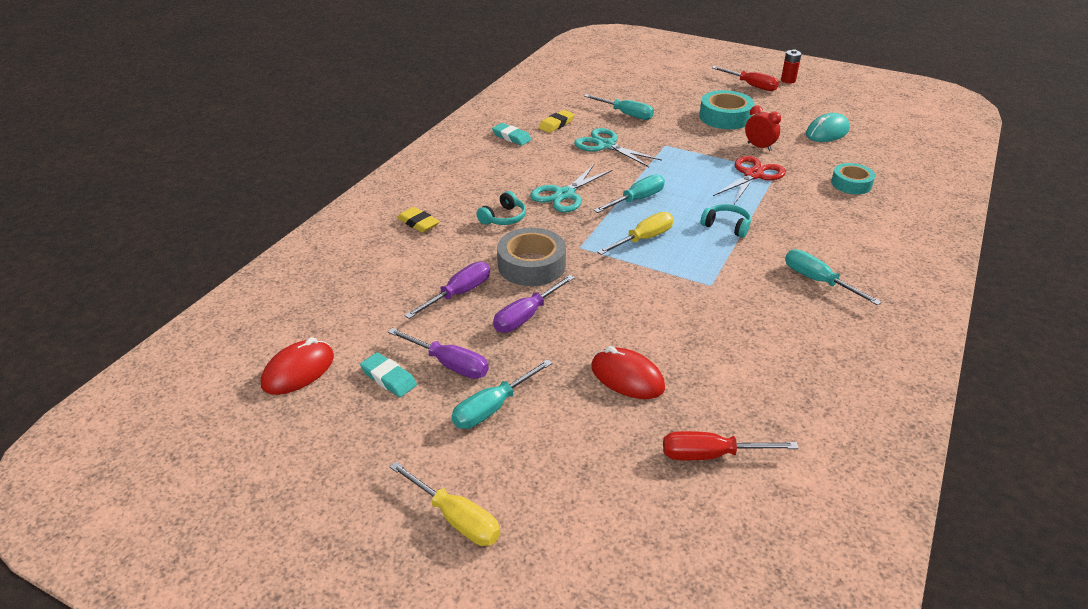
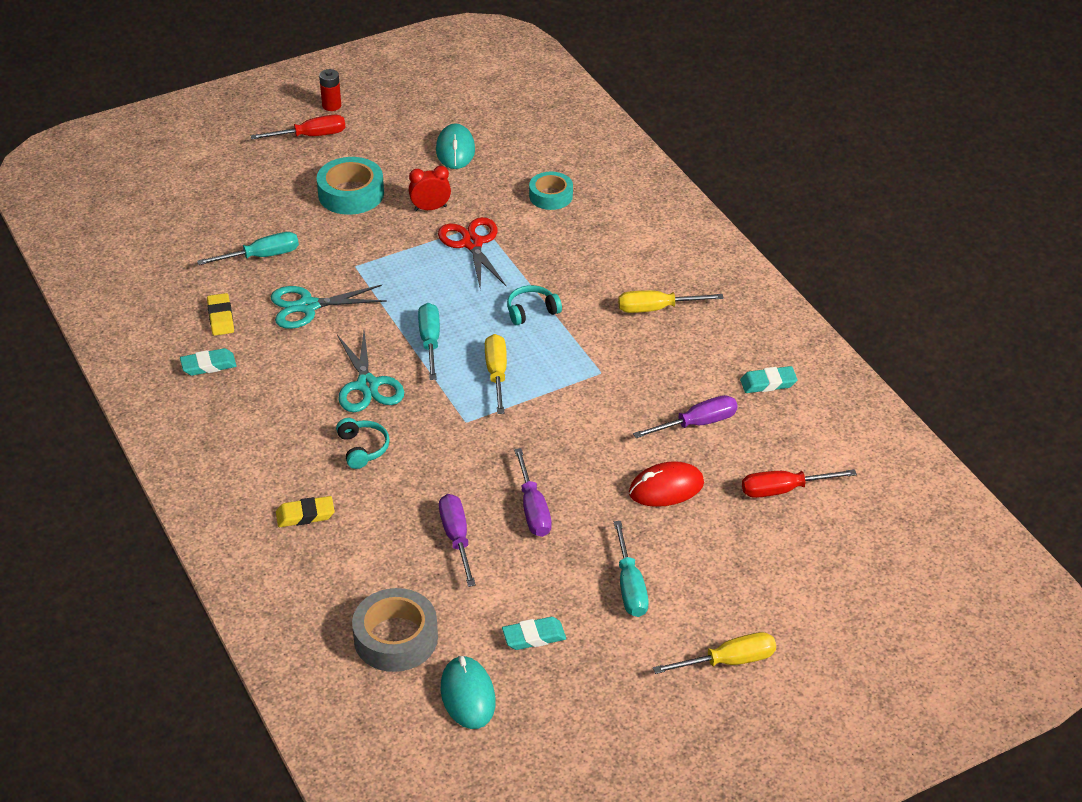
camera: 55 degrees left, 5 degrees up
red mouse [261,337,334,395] -> turquoise mouse [440,656,496,729]
purple screwdriver [388,328,489,379] -> purple screwdriver moved to [633,395,738,438]
grey tape [497,228,566,286] -> grey tape moved to [352,588,438,672]
red screwdriver [663,431,799,460] -> red screwdriver turned 45 degrees clockwise [742,469,857,498]
turquoise screwdriver [785,249,882,305] -> yellow screwdriver [618,290,724,313]
none -> turquoise eraser [740,366,798,393]

